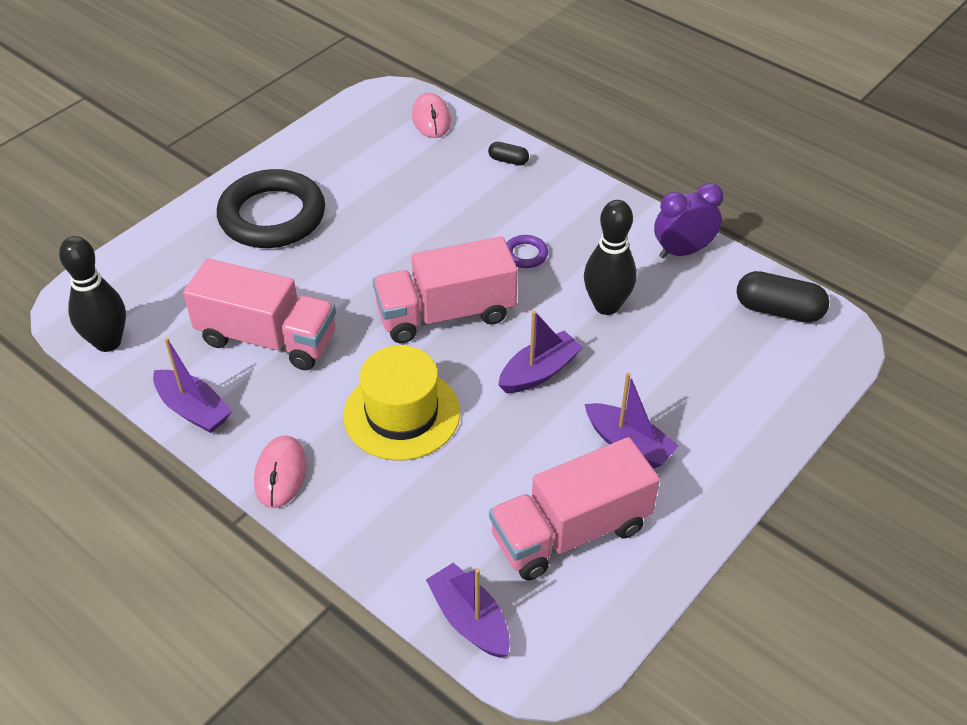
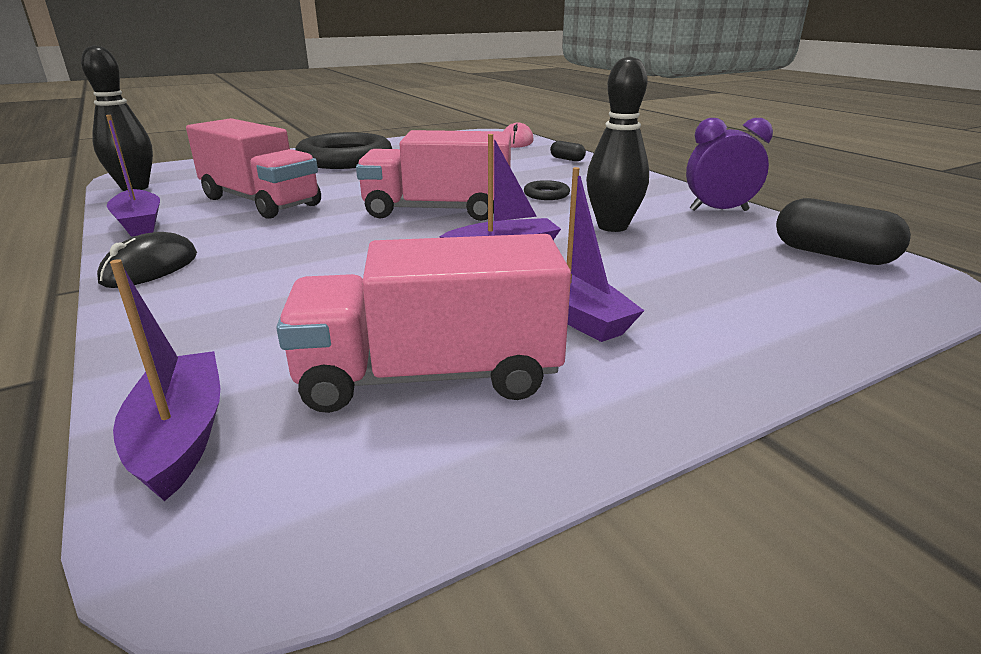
camera: 20 degrees right, 20 degrees down
pink mouse [254,435,307,508] -> black mouse [97,232,197,288]
yellow hat [343,345,460,461] -> none
purple ring [506,235,548,268] -> black ring [524,180,570,200]

